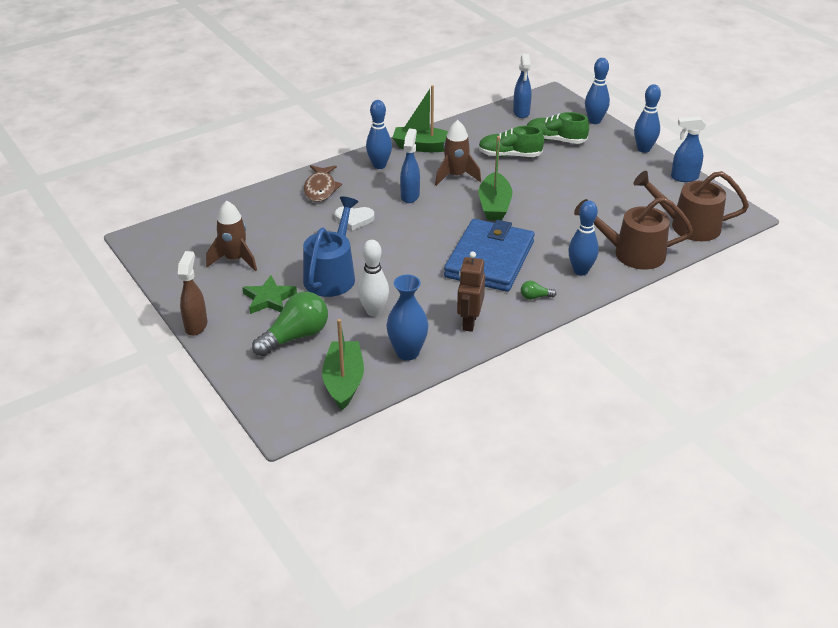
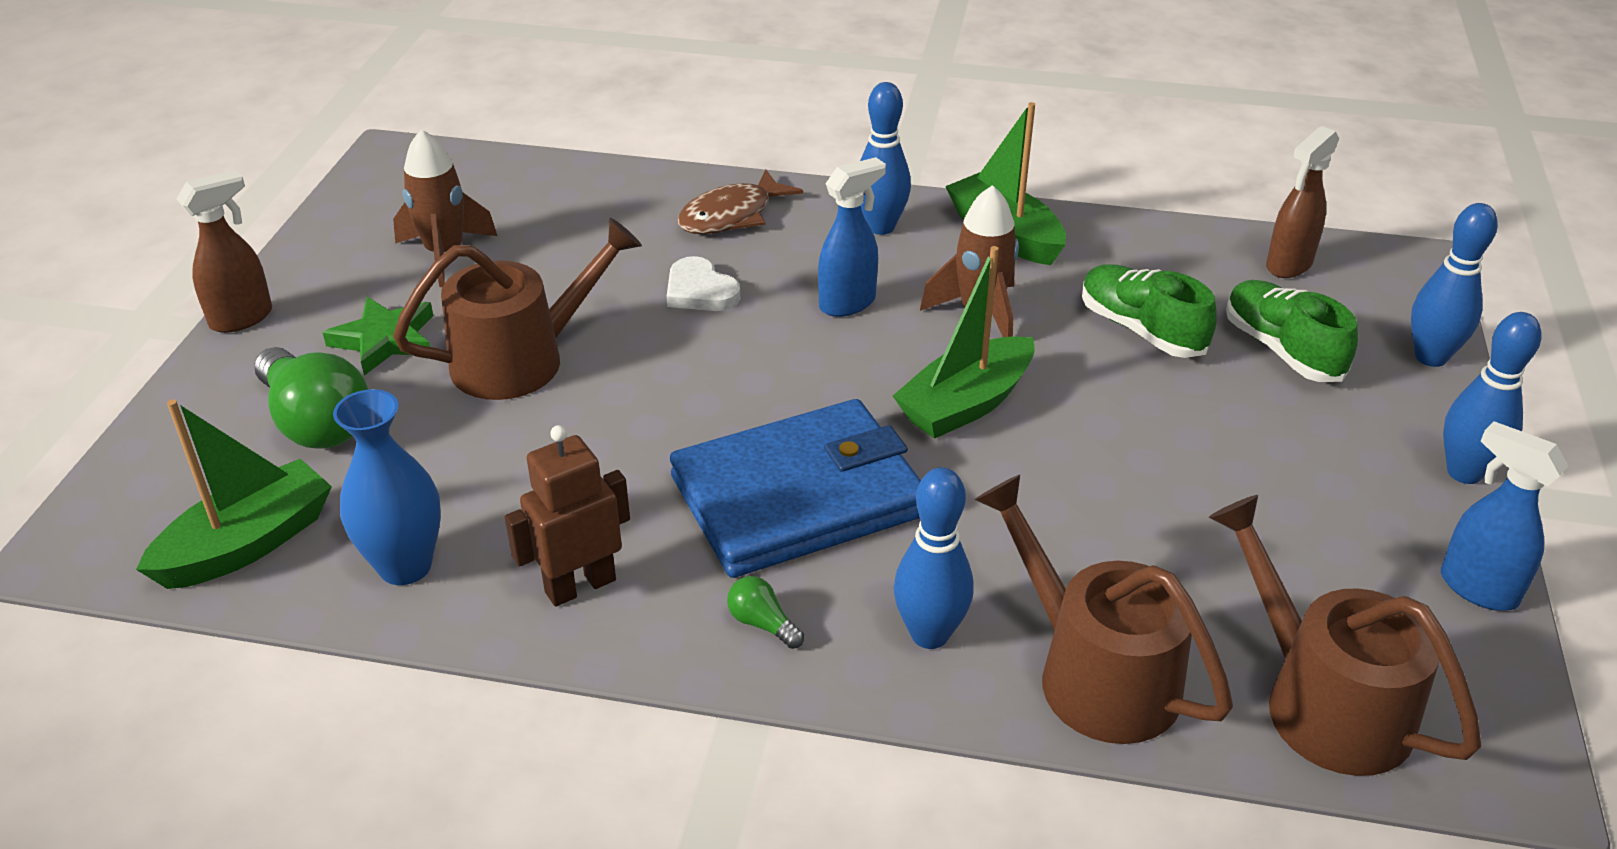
camera: 45 degrees right, 0 degrees up
green light bulb [252,292,328,356] -> green light bulb turned 45 degrees clockwise [254,347,368,449]
blue watering can [303,196,358,297] -> brown watering can [393,218,642,400]
white bowling pin [358,240,389,316] -> none
blue spray bottle [513,54,532,118] -> brown spray bottle [1266,126,1339,278]

